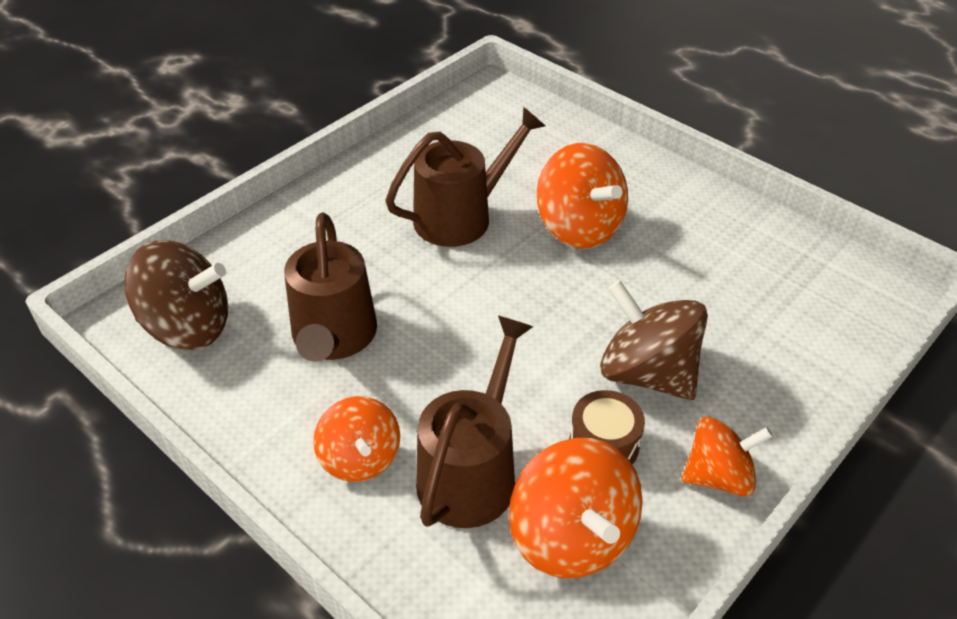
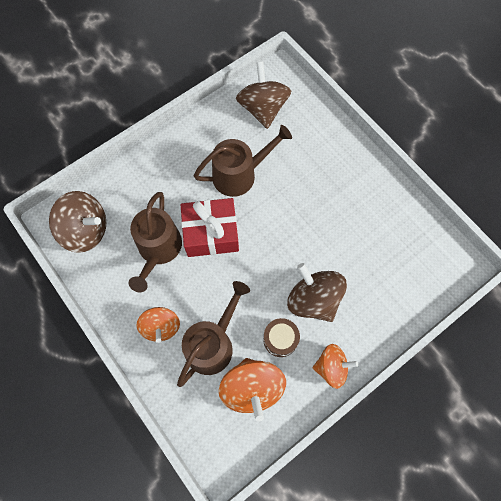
camera: 10 degrees right, 25 degrees up
orange spinning top [537,143,628,249] -> none
none -> red gift [181,198,239,257]
none -> brown spinning top [236,62,291,129]

